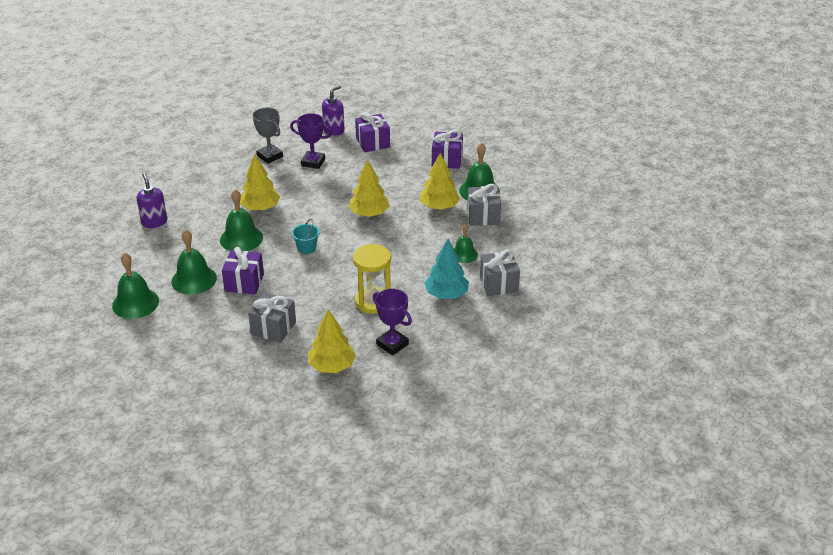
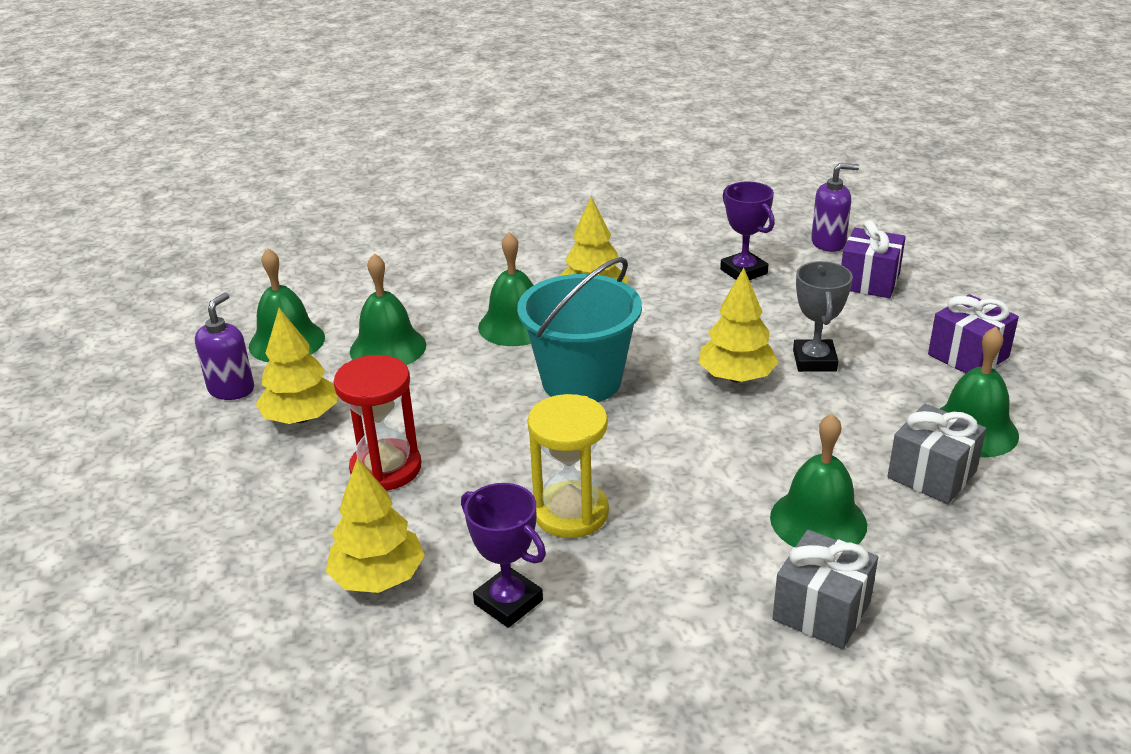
camera: 45 degrees right, 5 degrees down
purple soap dispenser [137,172,167,228] -> purple soap dispenser moved to [195,293,254,400]
purple gift [222,247,264,295] -> none
grey gift [248,292,296,343] -> red hourglass [334,355,421,490]
grey trophy [253,108,283,164] -> grey trophy moved to [793,261,853,372]
turquoise bucket [292,219,320,254] -> turquoise bucket [517,257,642,402], size x2.34
purple trophy [373,289,412,356] -> purple trophy turned 45 degrees counterclockwise [461,483,546,628]
yellow tree [420,153,460,210] -> yellow tree moved to [256,308,337,424]
turquoise tree [425,239,469,299] -> none
green bell [454,224,478,263] -> green bell [770,413,867,547], size x1.61

